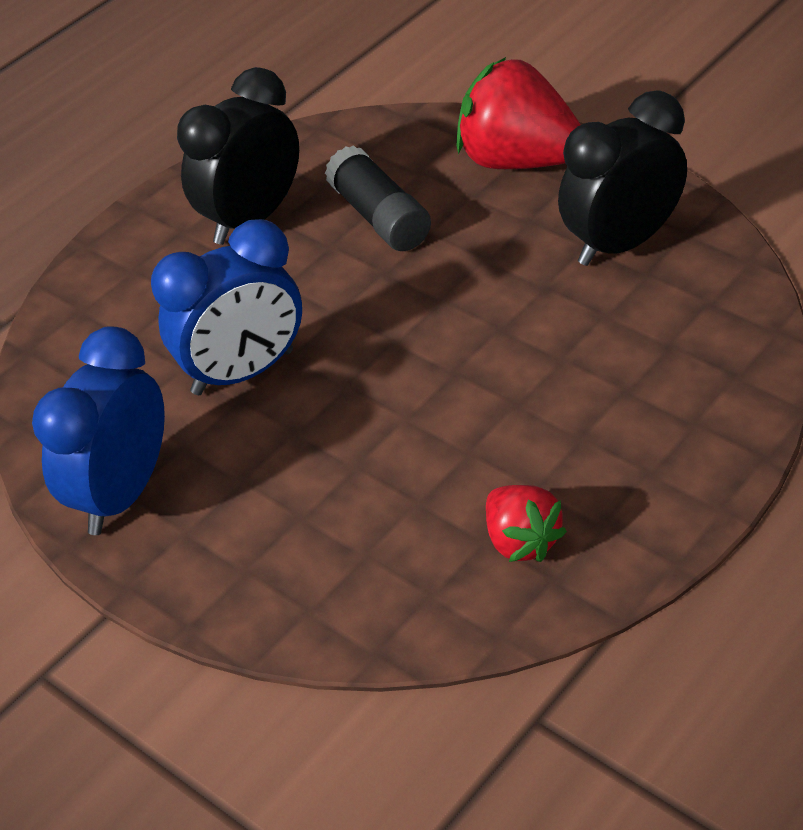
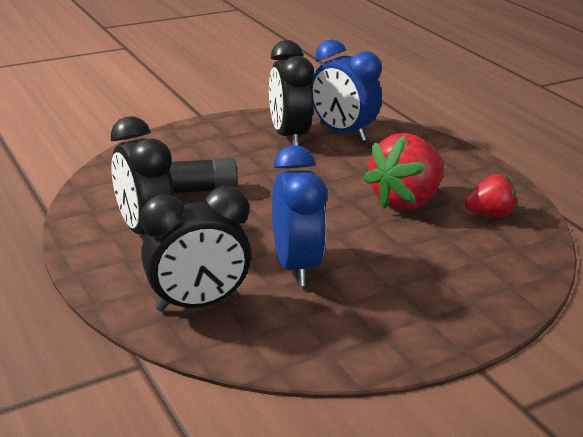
camera: 75 degrees left, 15 degrees down
blue clock [32,326,165,535] -> blue clock moved to [312,39,382,142]
red strawberry [456,57,581,169] -> red strawberry moved to [363,133,444,210]
none -> black clock [141,186,251,312]

